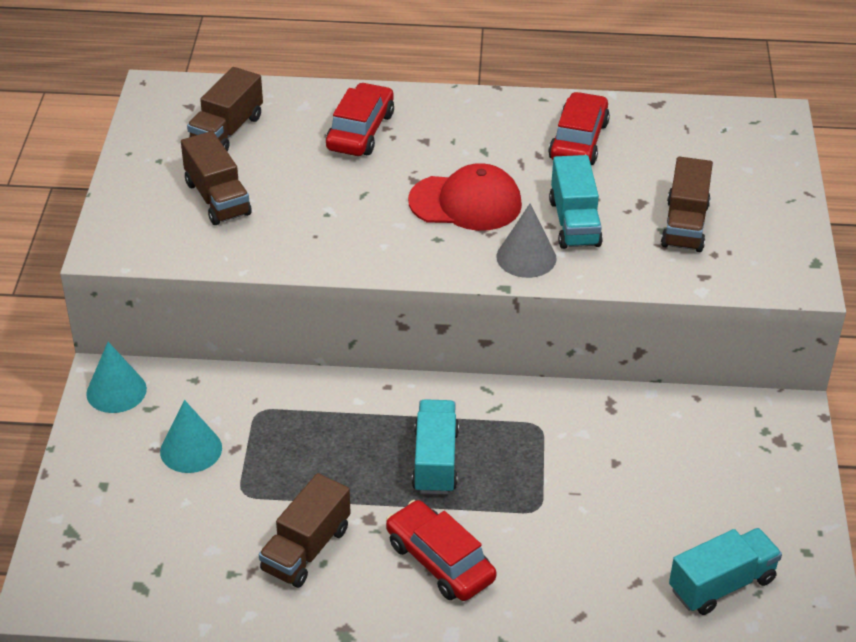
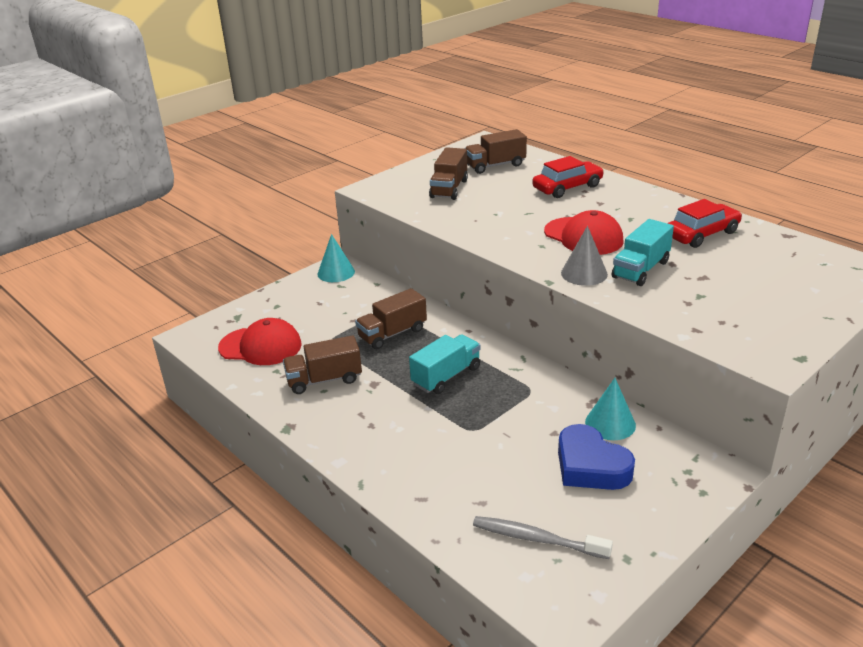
camera: 45 degrees right, 10 degrees down
turquoise cone [160,400,222,473] -> turquoise cone moved to [585,378,636,440]
red car [386,500,496,601] -> none
brown truck [661,157,713,252] -> brown truck moved to [355,288,427,349]
turquoise truck [669,528,782,615] -> grey toothbrush [473,516,613,559]
none -> red cap [218,318,302,365]
none -> blue heart [558,424,635,490]

